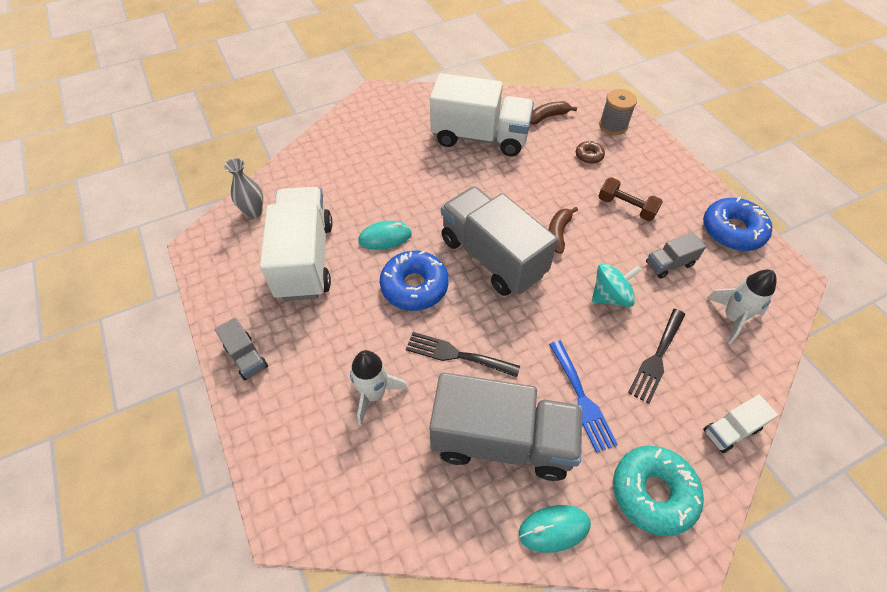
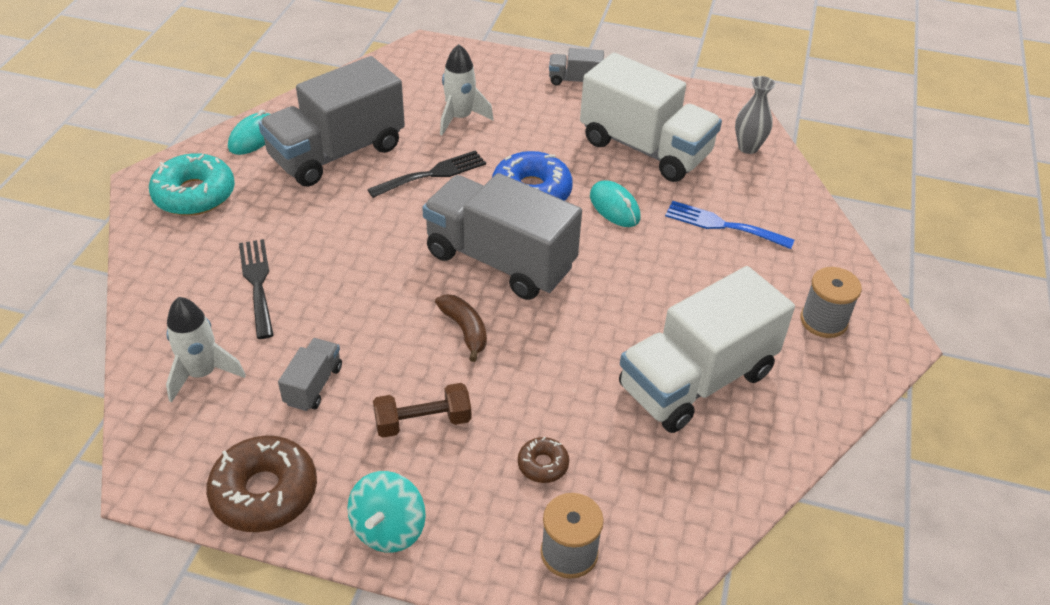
camera: 130 degrees right, 10 degrees down
turquoise mouse [358,221,412,250] -> turquoise mouse turned 60 degrees counterclockwise [590,180,641,227]
grey truck [441,186,558,296] -> grey truck turned 150 degrees counterclockwise [422,173,582,300]
brown banana [530,101,577,124] -> none
blue fork [549,340,618,453] -> blue fork moved to [665,201,794,249]
turquoise spinning top [592,263,641,307] -> turquoise spinning top moved to [347,471,426,553]
blue donut [703,197,772,251] -> brown donut [206,435,317,532]
white truck [703,395,778,453] -> none
none -> grey spool [800,267,862,338]

